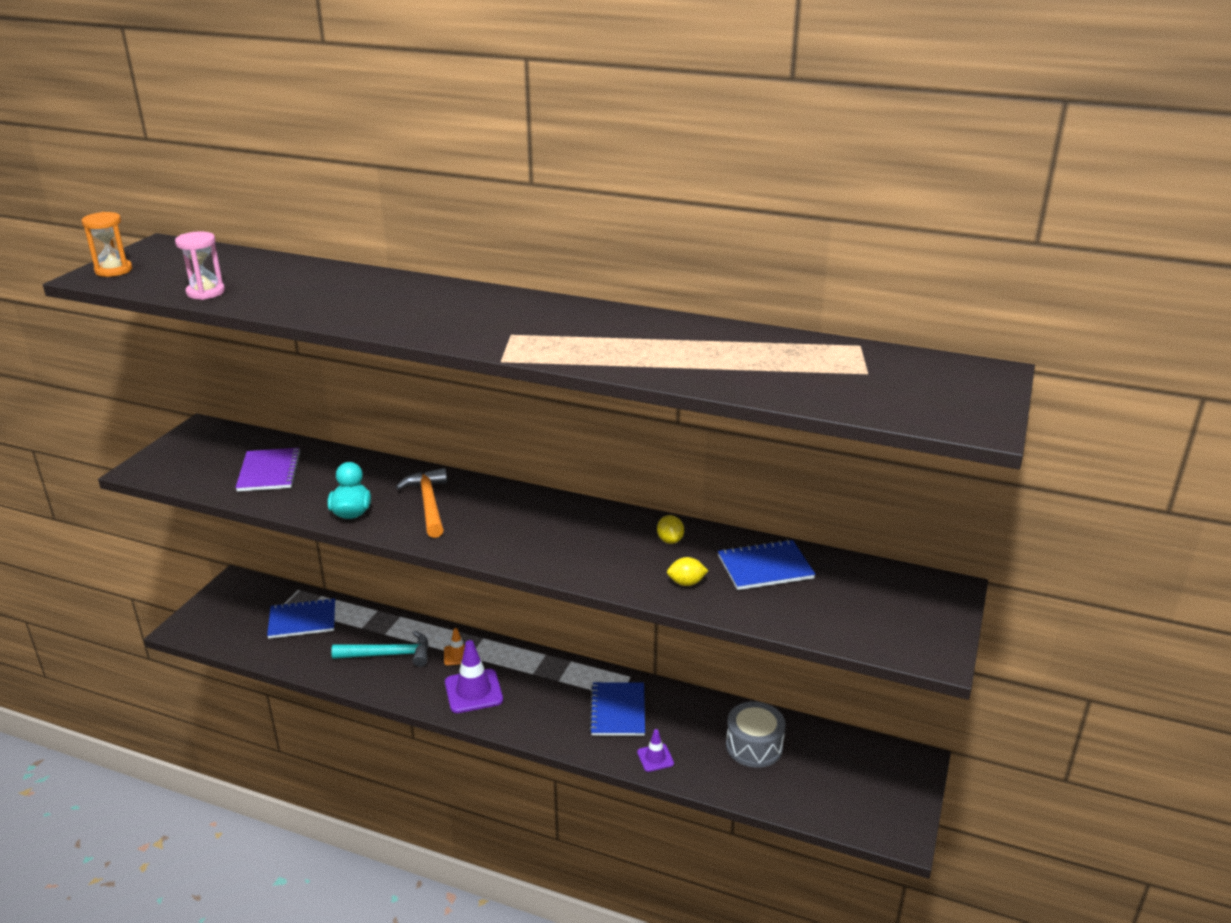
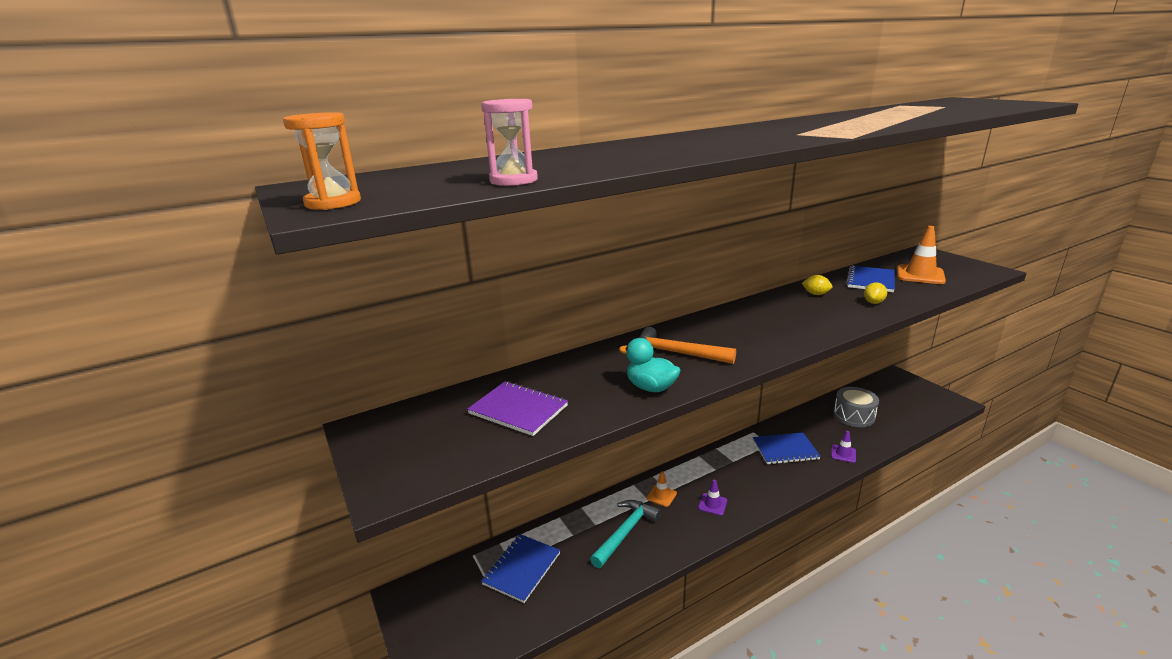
camera: 50 degrees left, 5 degrees down
purple traffic cone [445,640,503,713] -> purple traffic cone [698,480,727,516], size x0.55
blue notebook [589,682,645,736] -> blue notebook turned 45 degrees counterclockwise [753,432,821,465]
none -> orange traffic cone [897,226,946,284]

